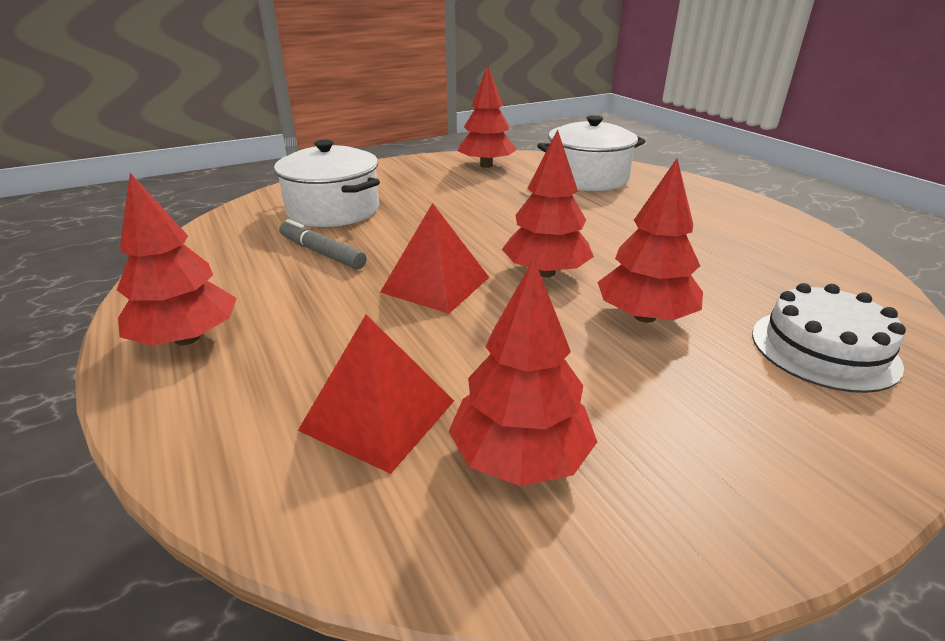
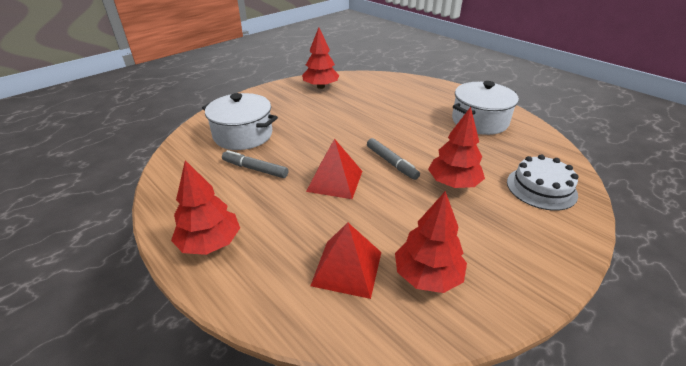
camera: 15 degrees left, 5 degrees up
red tree [502,129,594,277] -> grey marker [367,138,420,180]
white pot [537,115,645,191] -> white pot moved to [452,81,519,135]

